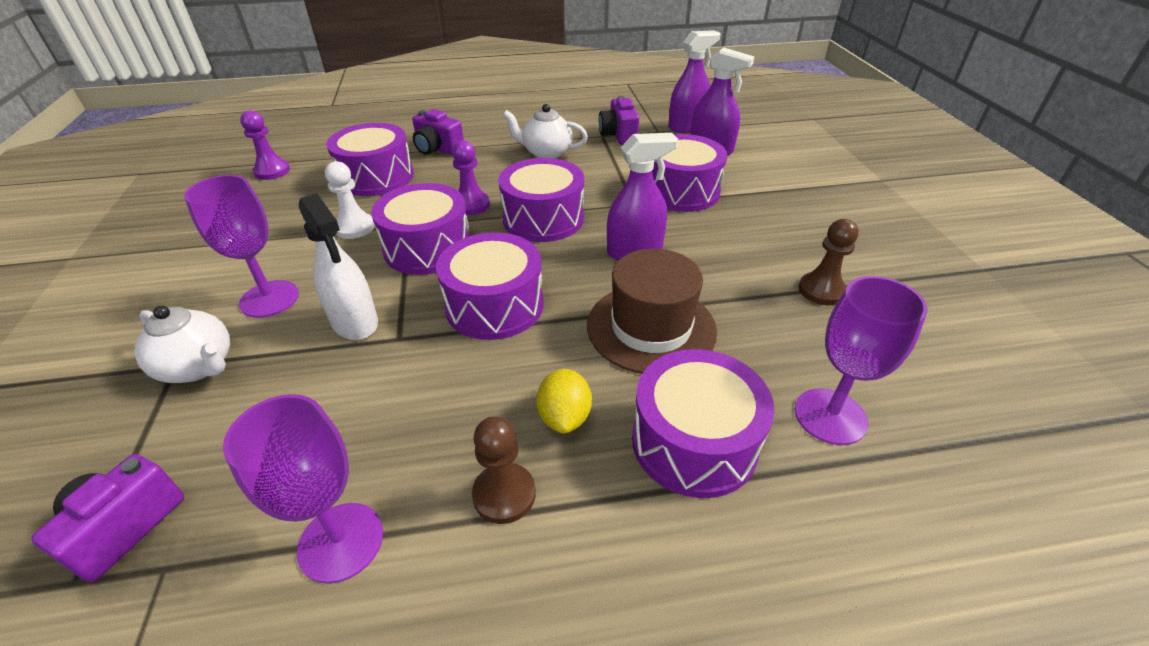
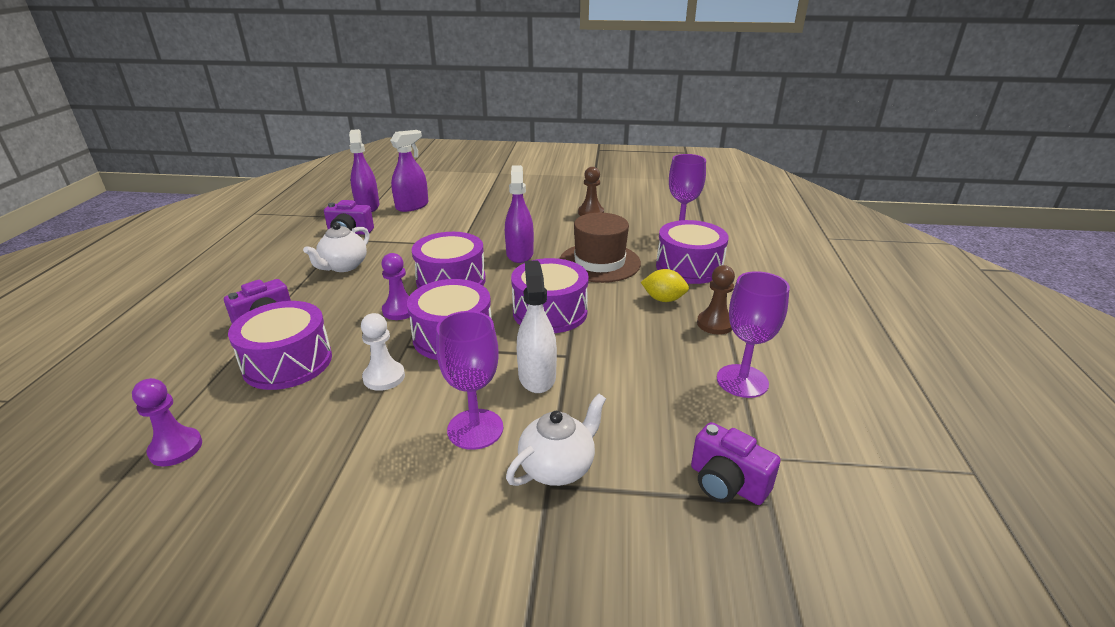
camera: 75 degrees left, 10 degrees down
white spray bottle [299,193,378,340] -> white spray bottle turned 75 degrees counterclockwise [517,260,557,393]
purple drum [652,134,727,212] -> none

